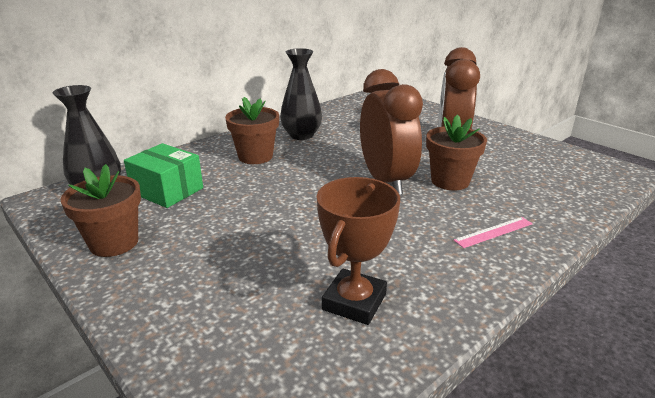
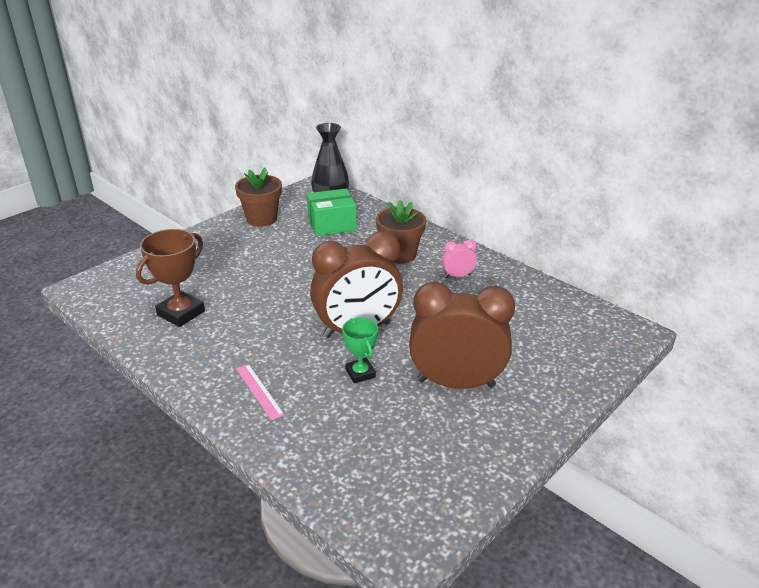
camera: 85 degrees right, 5 degrees up
green box [124,143,203,208] -> green box turned 45 degrees clockwise [307,188,357,236]
black vase [280,48,322,140] -> pink clock [442,239,477,278]
brown trophy [317,177,400,325] -> brown trophy turned 75 degrees counterclockwise [136,229,205,327]
brown flower pot [426,115,487,190] -> green trophy [342,318,378,384]

